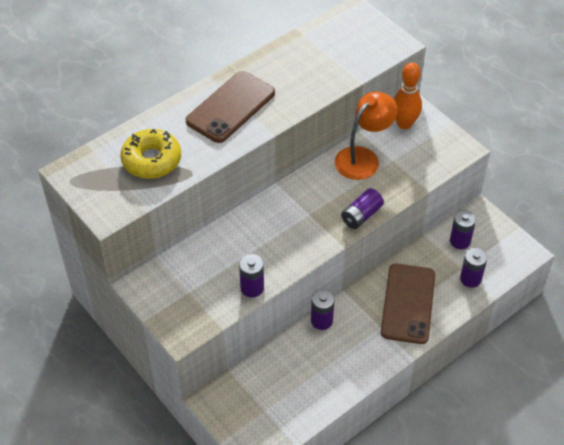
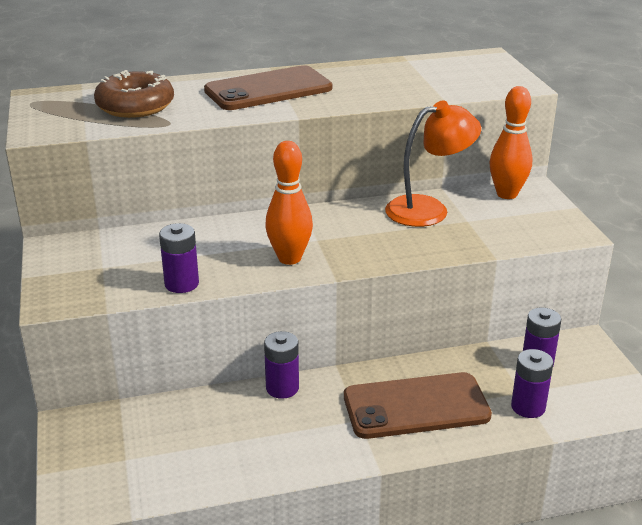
camera: 25 degrees right, 20 degrees down
yellow donut [120,129,181,179] -> brown donut [94,70,174,118]
purple battery [341,188,384,229] -> none
brown phone [381,264,435,344] -> brown phone turned 45 degrees clockwise [344,372,492,439]
none -> orange bowling pin [265,141,313,265]

